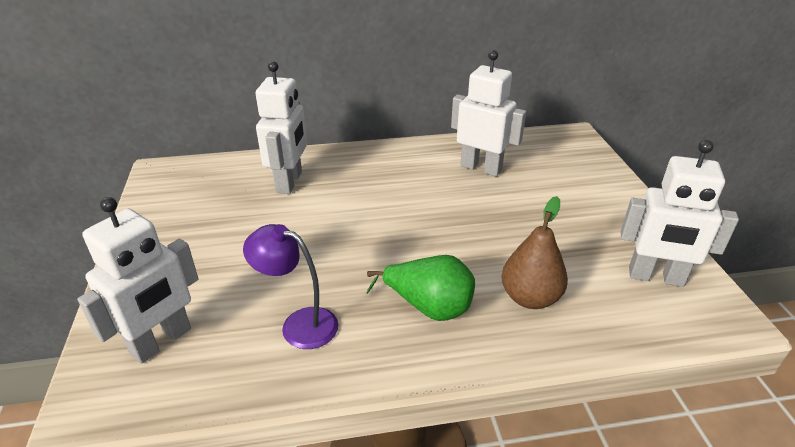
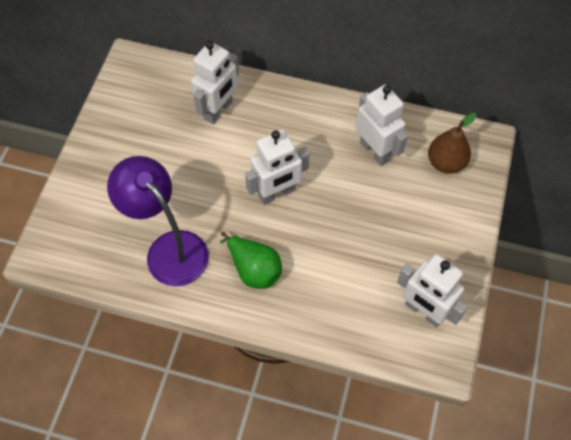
camera: 25 degrees right, 25 degrees up
white robot [77,197,198,364] -> white robot moved to [245,129,310,205]
purple lamp [243,224,338,349] -> purple lamp [107,156,209,286], size x1.66
brown pear [502,196,568,309] -> brown pear moved to [428,112,476,174]

